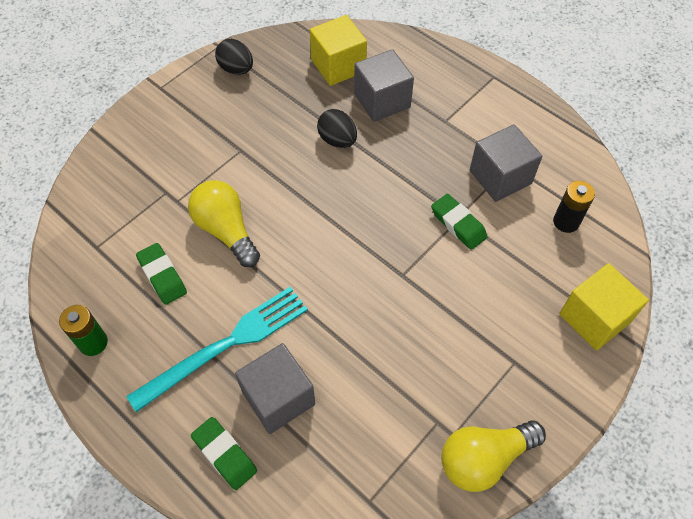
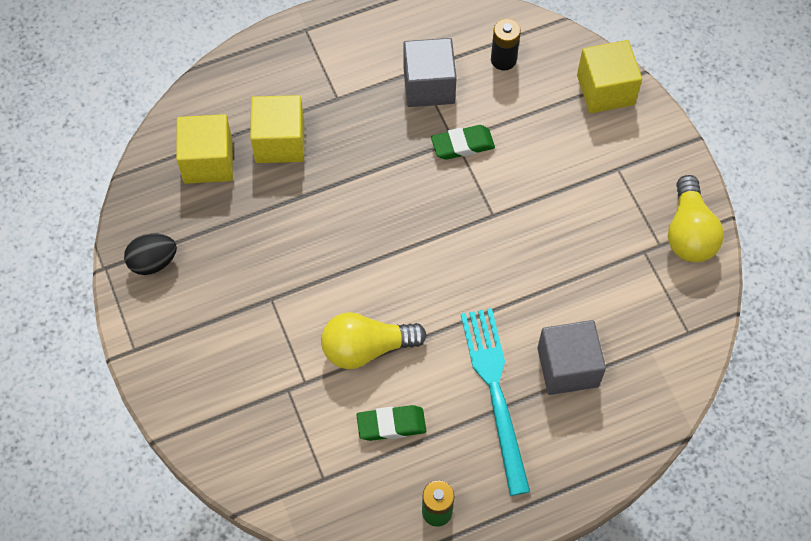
camera: 65 degrees left, 5 degrees up
green eraser [191,417,257,490] -> none
black egg [317,109,357,148] -> none
grey cube [354,49,414,122] -> yellow cube [250,95,304,163]

